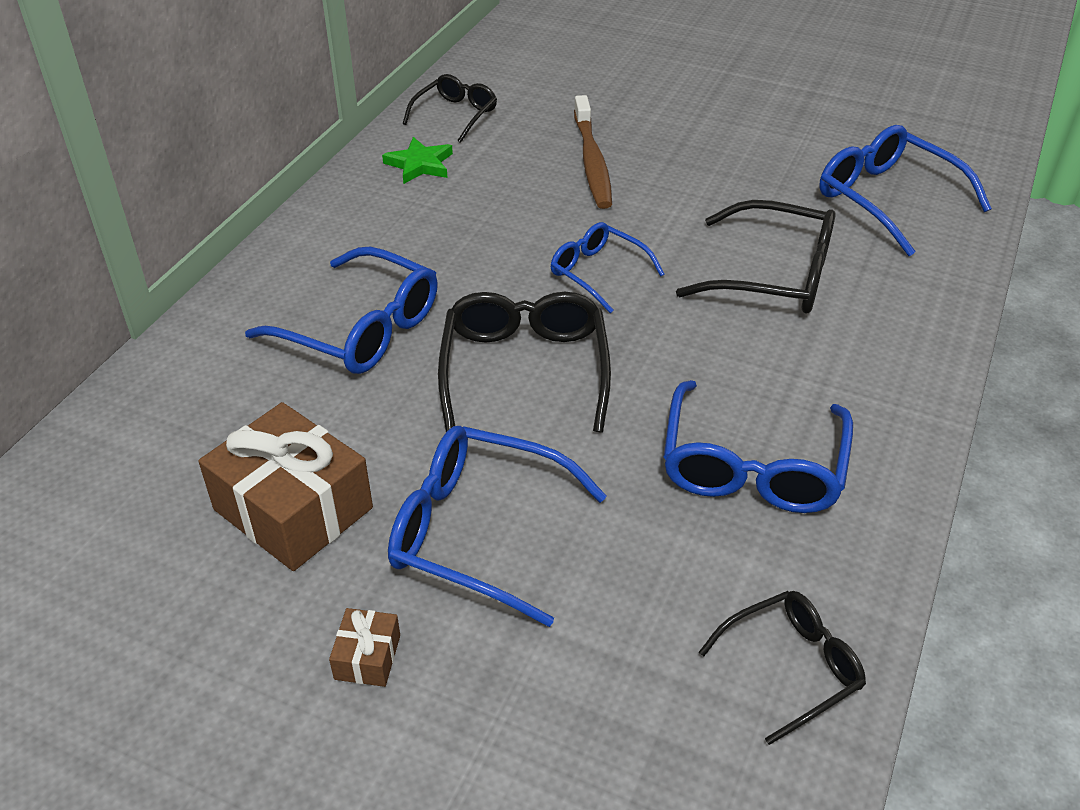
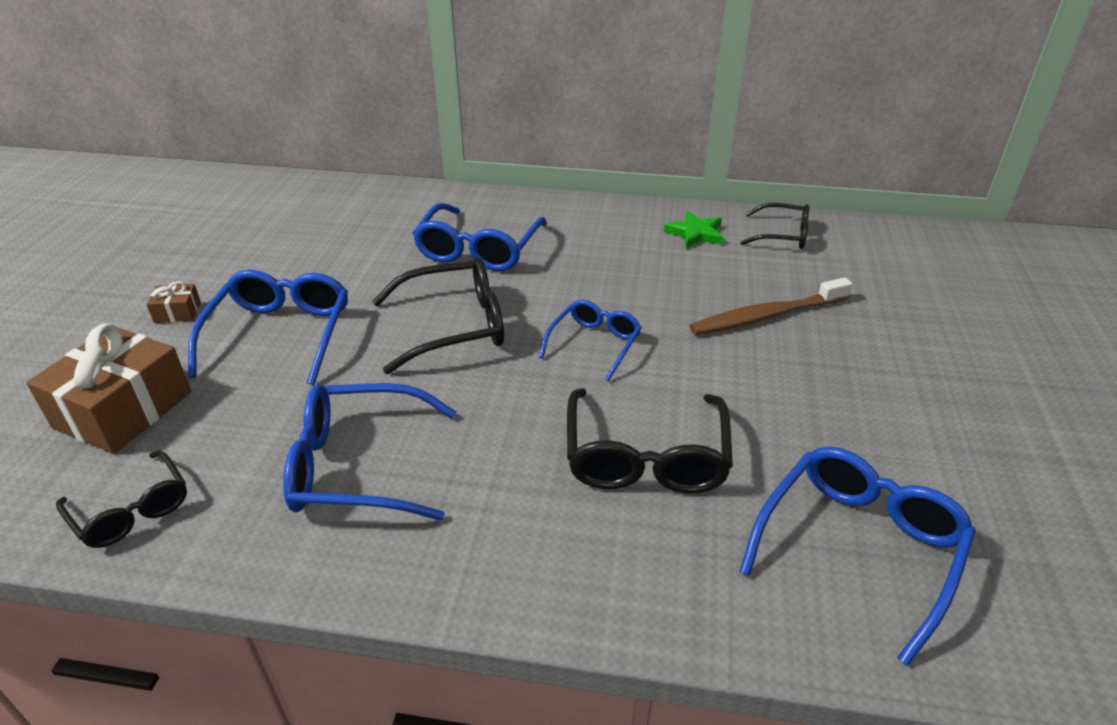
camera: 75 degrees right, 5 degrees down
brown gift [198,402,373,571] -> brown gift moved to [26,324,191,454]

